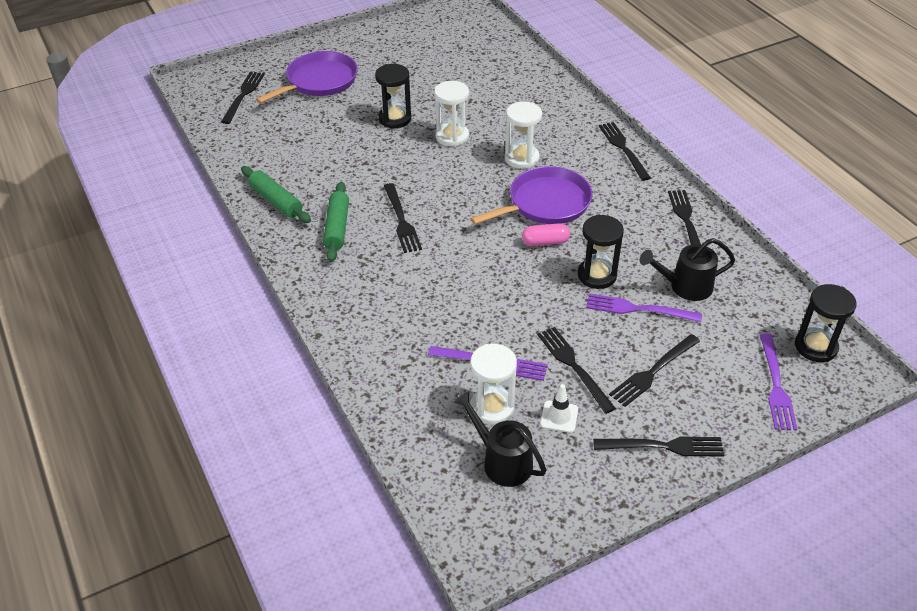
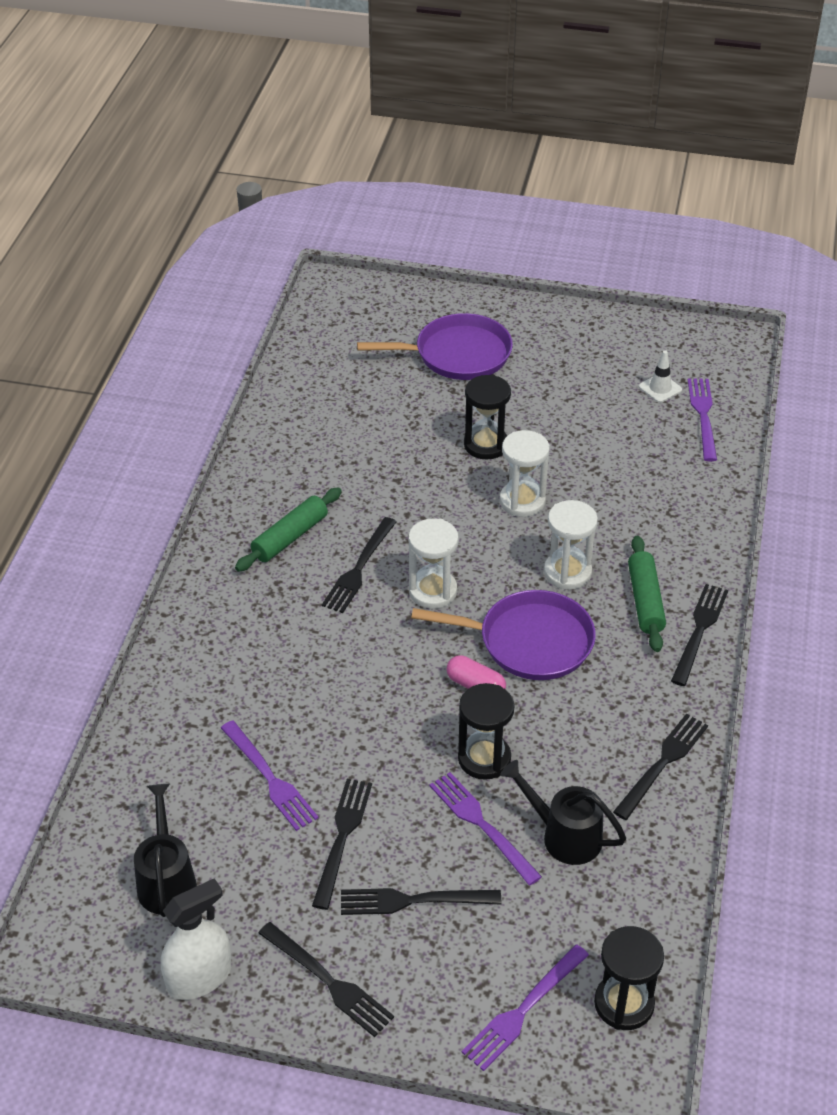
camera: 40 degrees right, 0 degrees up
black fork [221,71,265,124] -> none
green rolling pin [241,166,311,223] -> green rolling pin moved to [628,536,666,652]
white hourglass [470,344,517,425] -> white hourglass moved to [408,519,459,609]
white traffic cone [540,384,578,433] -> white traffic cone moved to [639,350,682,403]
none -> white spray bottle [161,878,231,1000]
none -> purple fork [688,378,717,461]

